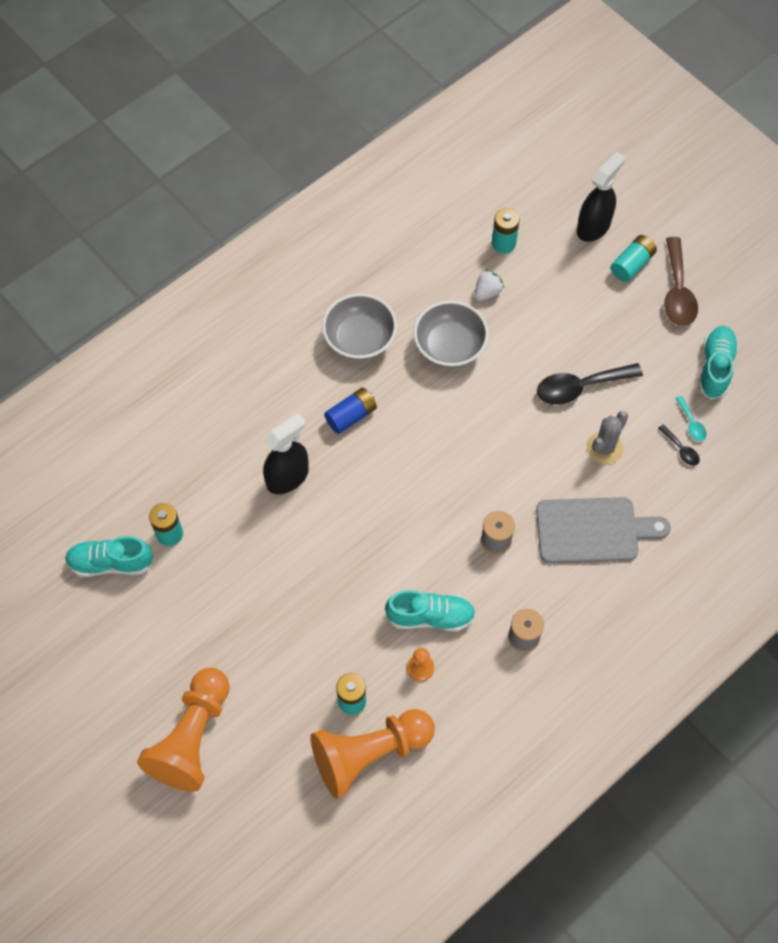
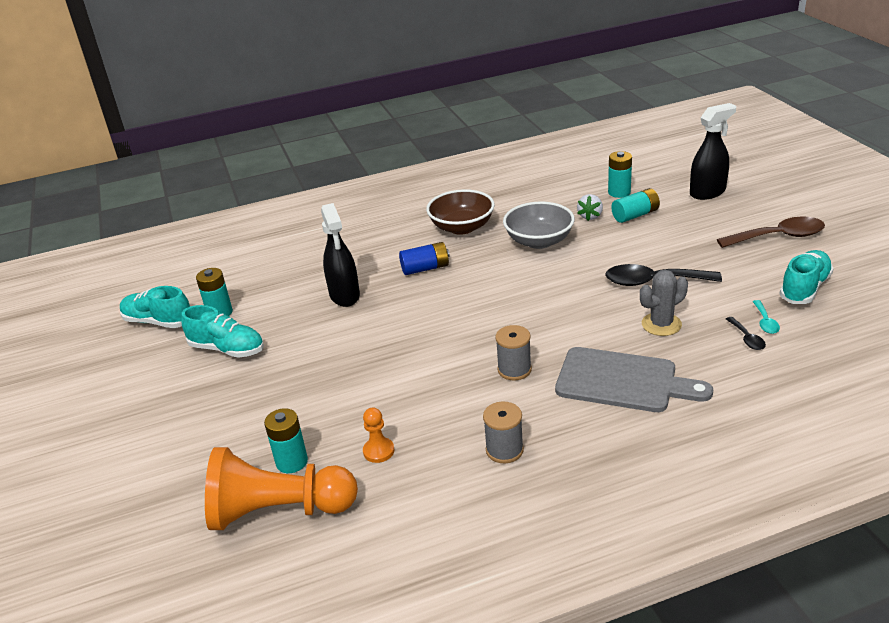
camera: 25 degrees right, 30 degrees down
orange pawn [137,668,230,792] -> none
black spray bottle [263,413,309,494] -> black spray bottle turned 90 degrees clockwise [321,203,360,307]
grey bowl [322,293,397,360] -> brown bowl [426,189,495,235]
turquoise shoe [385,590,476,631] -> turquoise shoe moved to [181,305,264,358]
white strawberry [475,269,504,301] -> white strawberry turned 135 degrees clockwise [577,194,603,221]
turquoise battery [611,235,657,282] -> turquoise battery moved to [611,188,660,223]
brown spoon [664,237,698,326] -> brown spoon turned 120 degrees counterclockwise [717,217,825,248]

